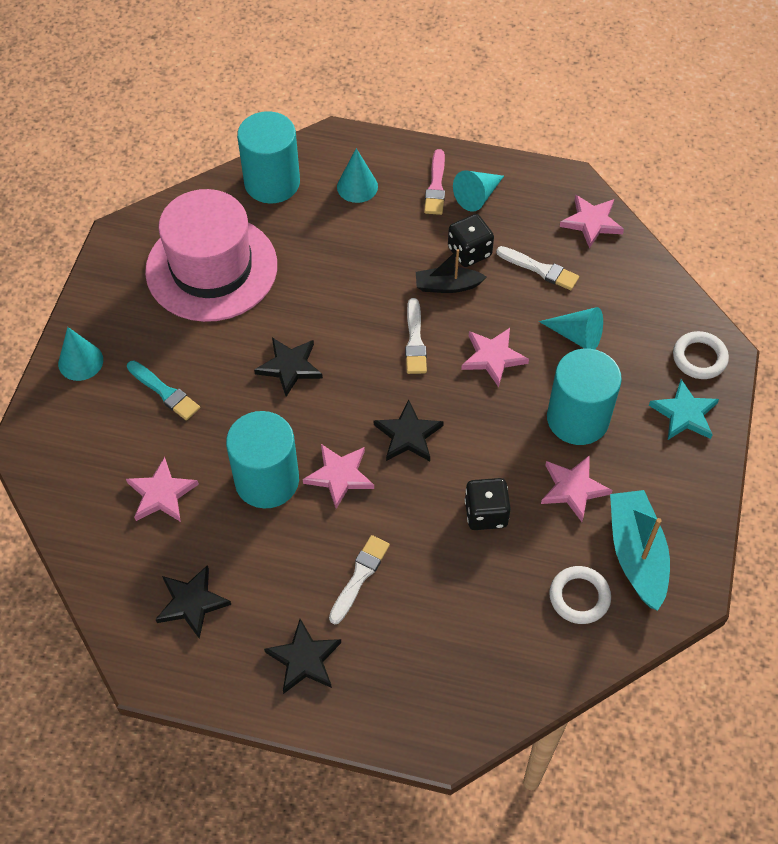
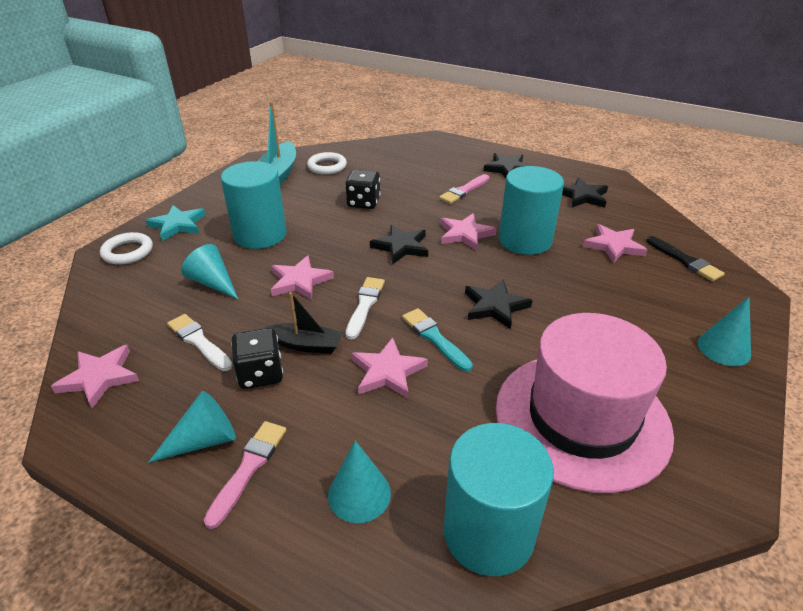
camera: 165 degrees left, 20 degrees down
turquoise brush [127,360,200,420] -> turquoise brush moved to [402,308,473,372]
white brush [329,535,390,625] -> pink brush [439,174,489,204]
pink star [541,456,613,522] -> pink star moved to [351,338,428,398]
none -> black brush [646,236,725,281]

